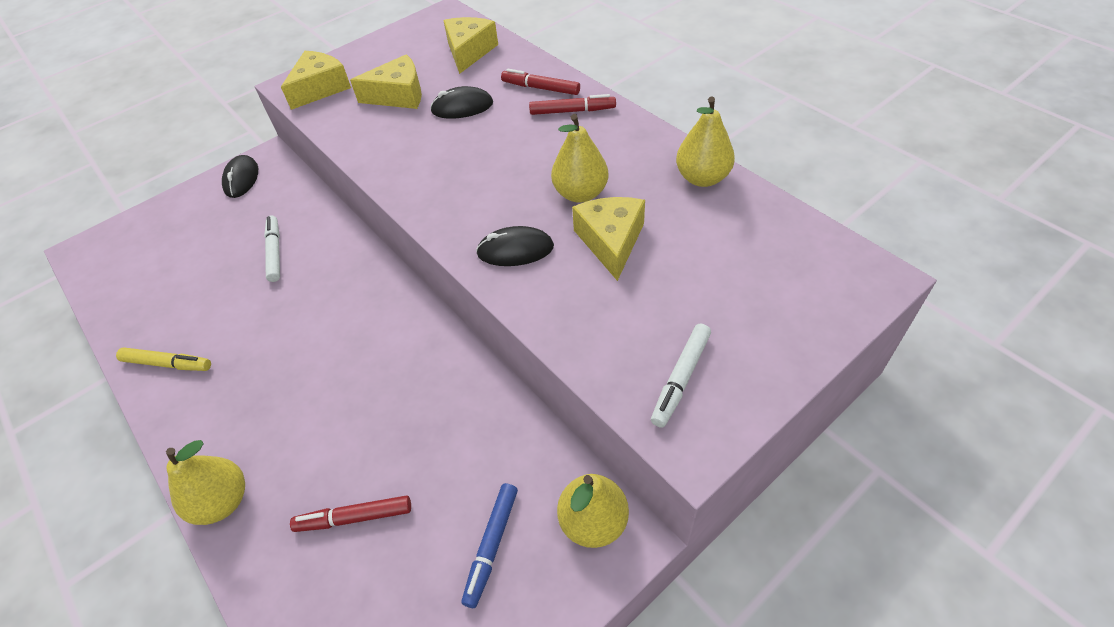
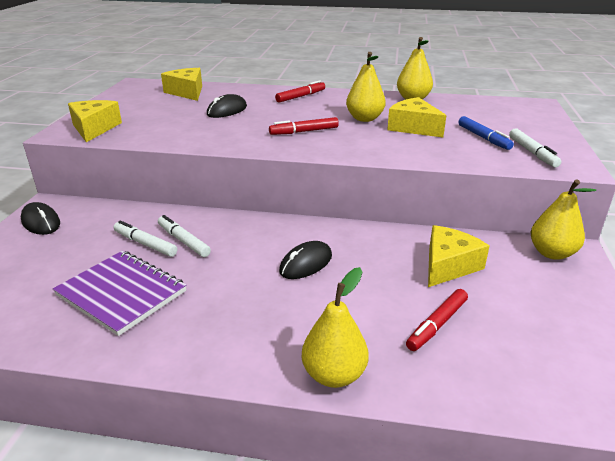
camera: 45 degrees left, 20 degrees down
yellow marker [116,348,211,371] -> none
yellow cheese [350,54,422,109] -> yellow cheese moved to [428,225,489,287]
blue marker [461,483,518,608] -> blue marker moved to [458,116,514,150]
black mouse [476,226,554,266] -> black mouse moved to [279,241,332,279]
red marker [501,69,580,95] -> red marker moved to [269,117,339,135]
none -> purple notebook [53,251,187,336]
none -> white marker [158,215,211,257]

